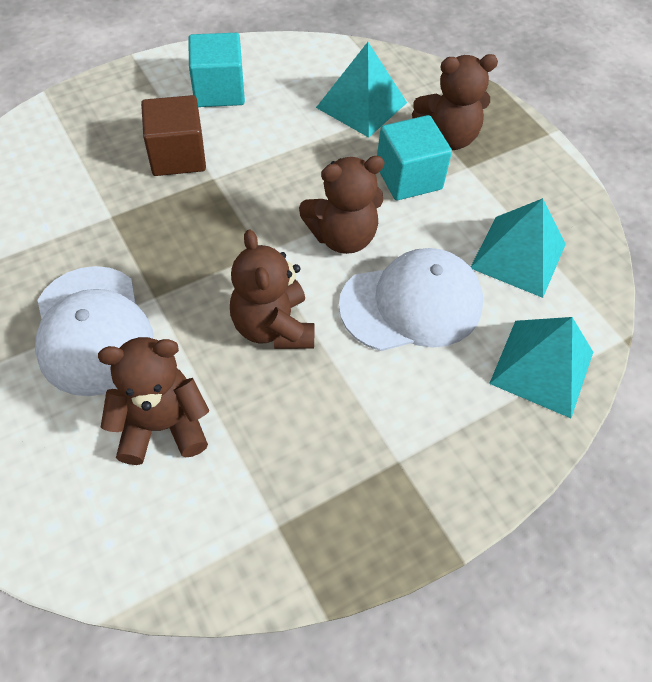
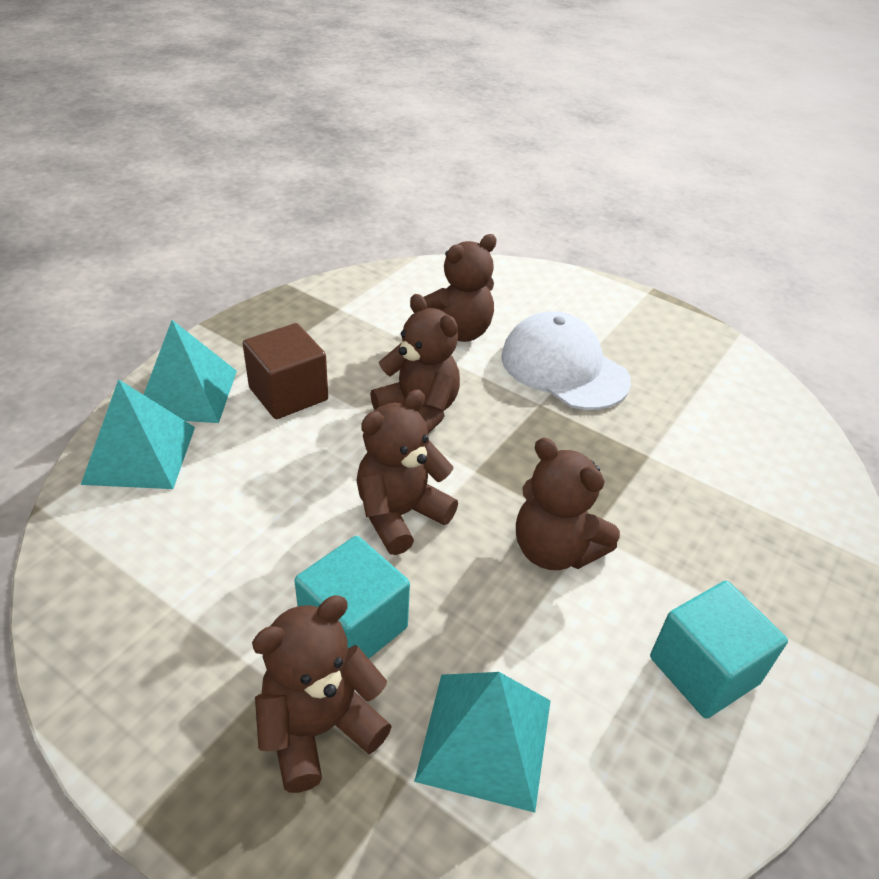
camera: 155 degrees right, 15 degrees down
brown cube [141,95,206,176] -> brown cube moved to [243,323,328,419]
white cap [339,248,483,351] -> none
turquoise pyramid [471,198,566,298] -> turquoise pyramid moved to [144,320,237,423]
none -> brown teddy bear [516,438,620,570]

